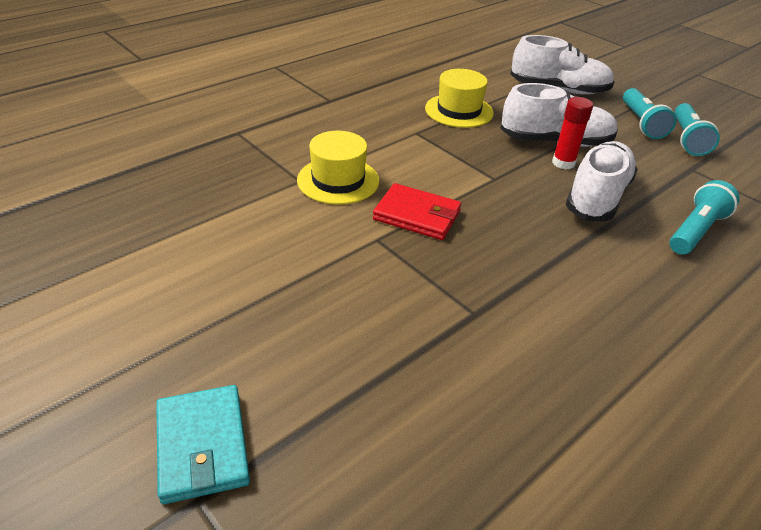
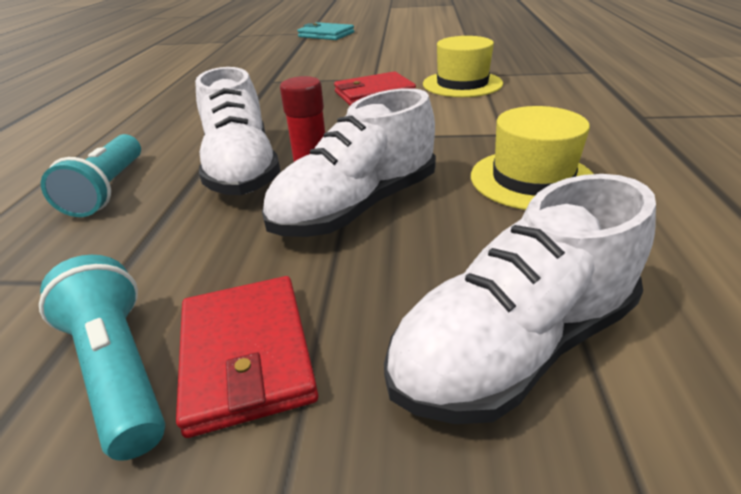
camera: 140 degrees right, 5 degrees down
turquoise flashlight [623,88,676,139] -> red wallet [176,276,318,438]

